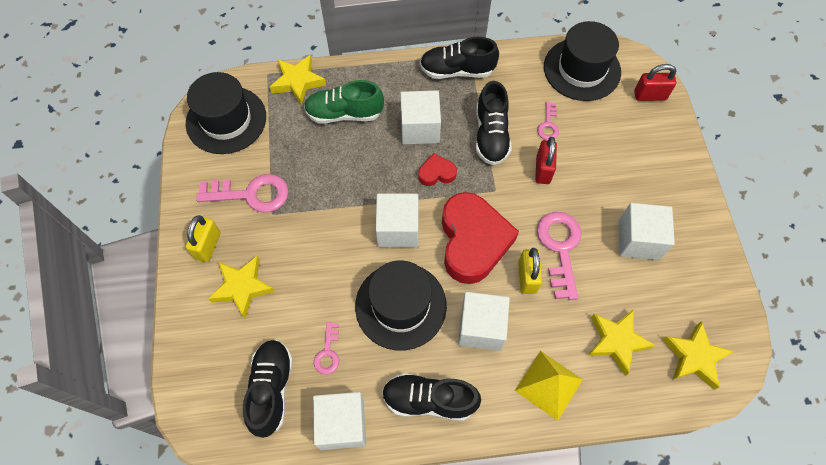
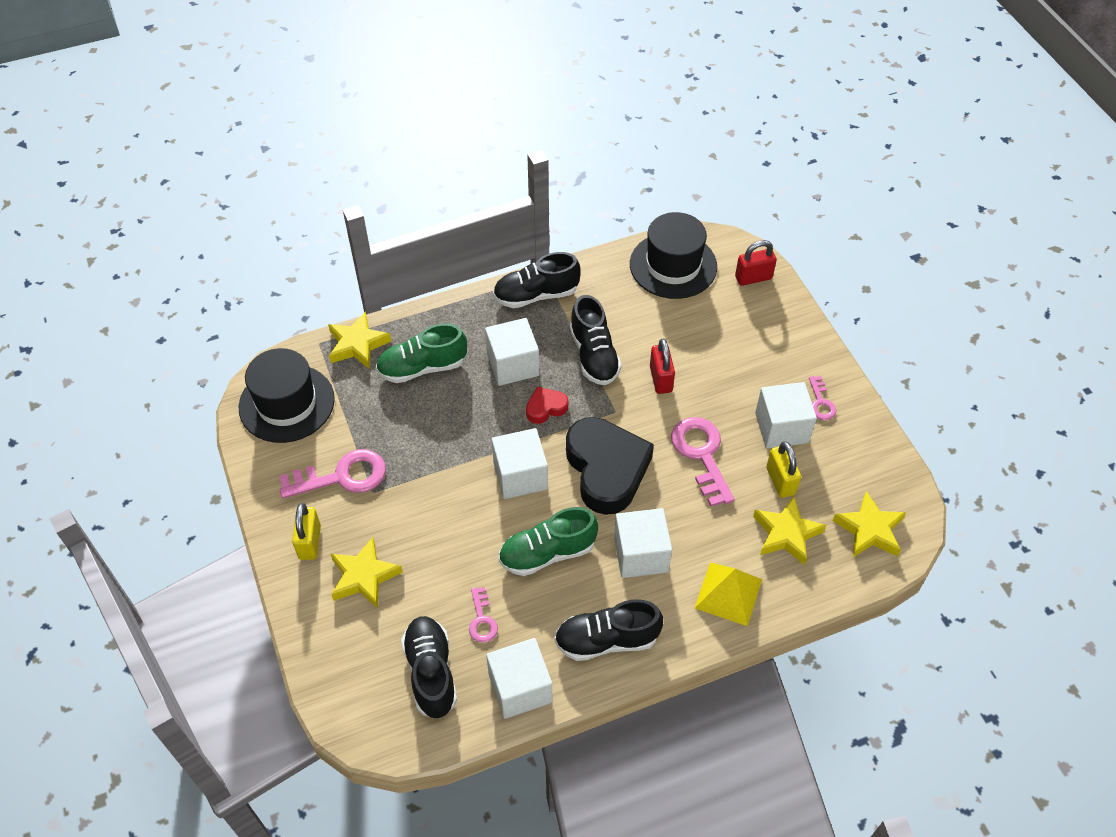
camera: 15 degrees left, 10 degrees down
black hat [355,260,447,351] -> green shoe [499,507,598,576]
red heart [442,192,519,284] -> black heart [566,417,654,515]
yellow padlock [518,248,542,294] -> yellow padlock moved to [766,441,801,498]
pink key [537,102,559,140] -> pink key moved to [809,376,836,420]

